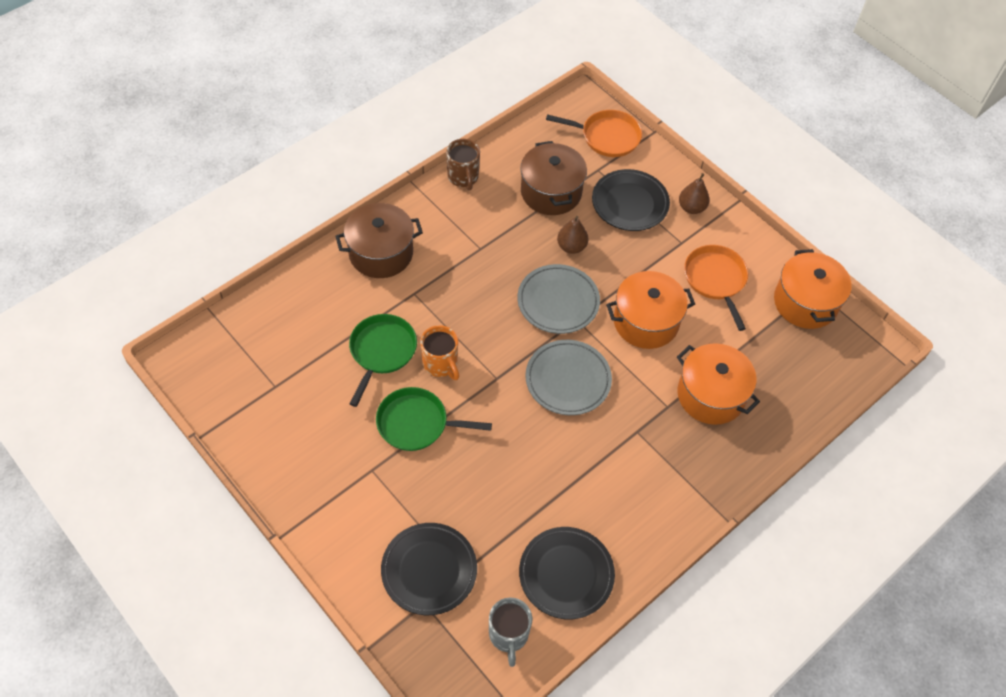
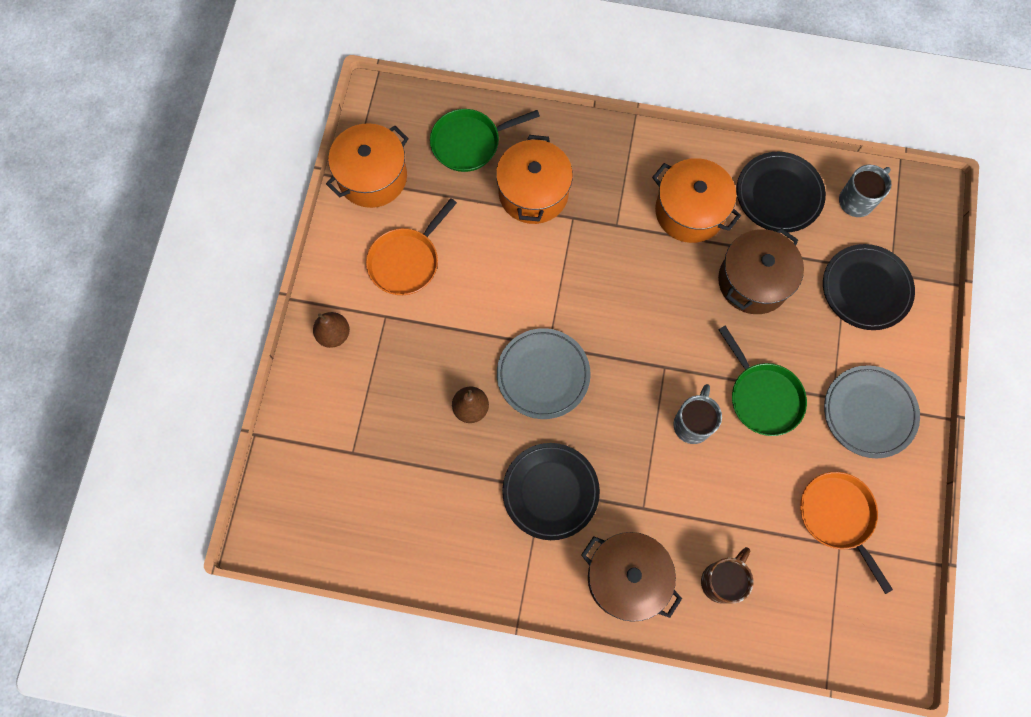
camera: 125 degrees left, 15 degrees up
green pan [349,314,417,407] -> green pan moved to [430,109,540,172]
orange mug [420,325,459,380] -> grey mug [673,384,722,444]
brown mug [446,139,480,190] -> brown mug moved to [701,547,753,604]
brown pot [521,141,587,215] -> brown pot moved to [718,228,804,314]
grey plate [525,340,612,415] -> grey plate moved to [824,365,920,458]
orange pan [546,110,642,157] -> orange pan moved to [800,472,893,594]
black plate [592,169,670,231] -> black plate moved to [502,443,600,540]
orange pot [606,271,695,349] -> orange pot moved to [652,158,741,243]

